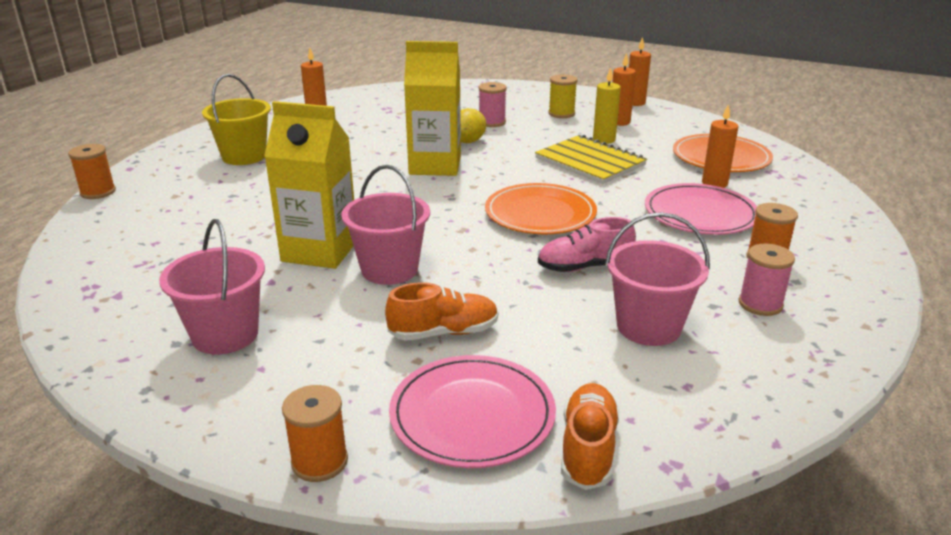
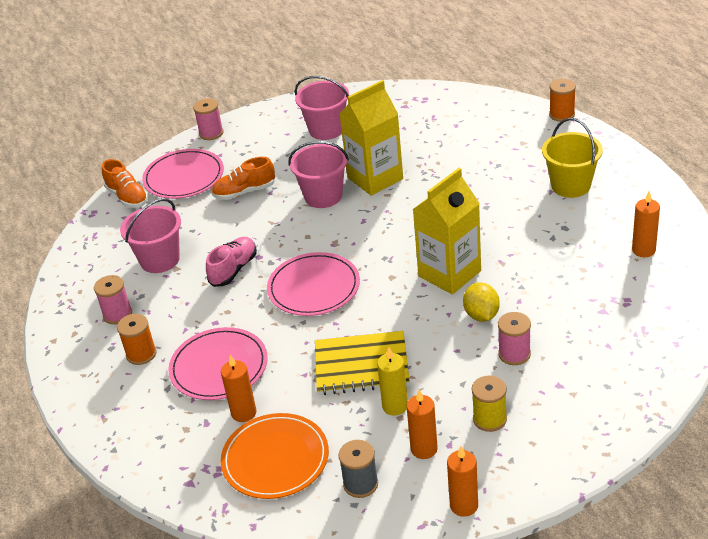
camera: 135 degrees right, 10 degrees up
orange spool [282,385,348,482] -> pink spool [193,99,223,140]
orange shoe [385,282,498,341] -> orange shoe turned 45 degrees clockwise [211,157,275,200]
orange plate [485,183,597,234] -> pink plate [267,252,360,316]
none -> grey spool [339,440,378,498]

